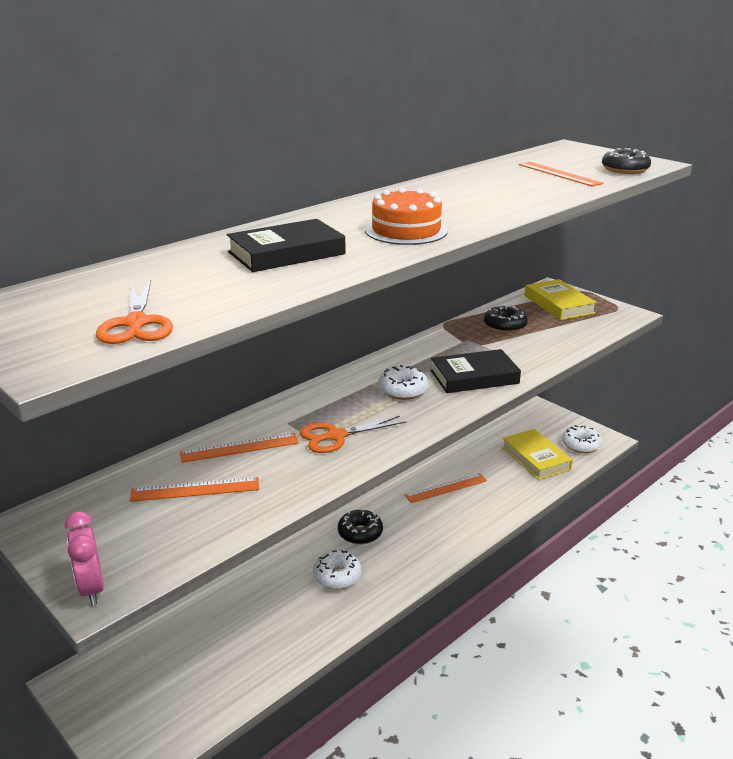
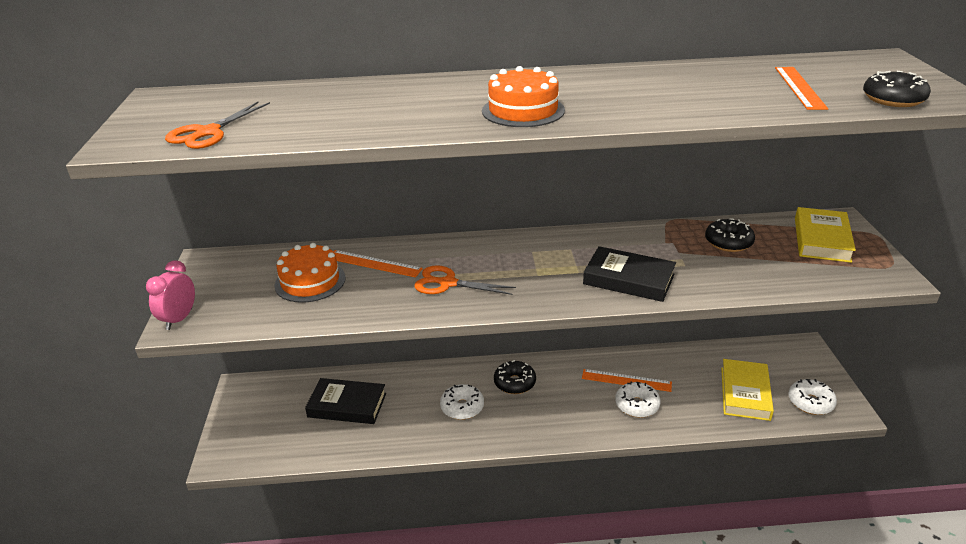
camera: 40 degrees right, 5 degrees up
orange ruler [130,477,259,502] -> orange cake [274,243,346,303]
black book [227,219,346,272] -> black book moved to [305,378,386,424]
white donut [378,365,429,400] -> white donut moved to [615,381,661,418]

